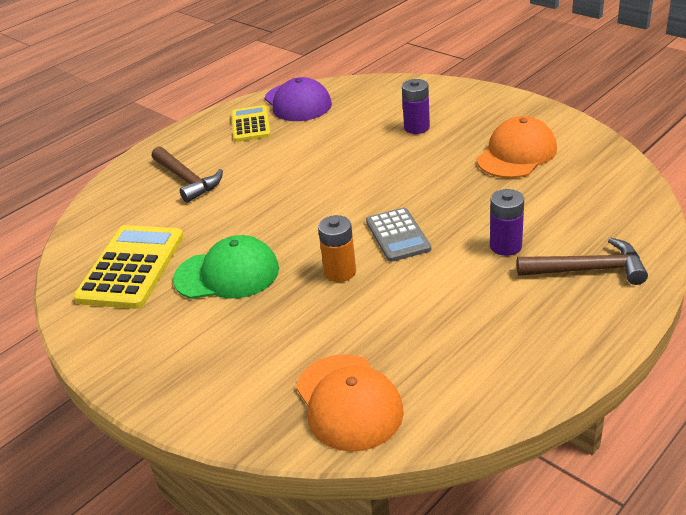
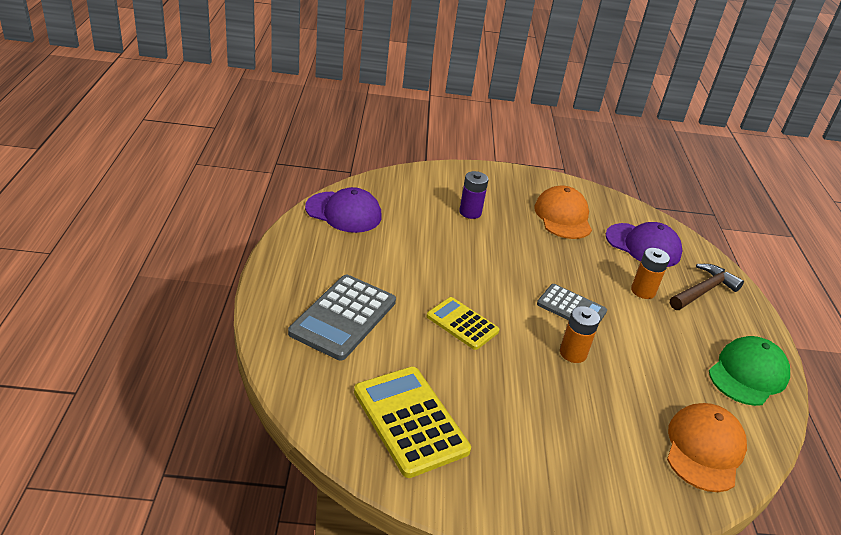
camera: 50 degrees left, 0 degrees up
brown hammer [152,146,223,203] -> grey calculator [288,275,396,361]
green cap [173,235,279,299] -> green cap moved to [709,336,790,406]
yellow calculator [232,105,271,142] -> yellow calculator moved to [426,297,499,350]
orange cap [296,354,404,452] -> orange cap turned 90 degrees counterclockwise [667,403,747,492]
purple battery [490,189,524,256] -> orange battery [631,248,670,299]
none -> purple cap [606,222,682,267]

